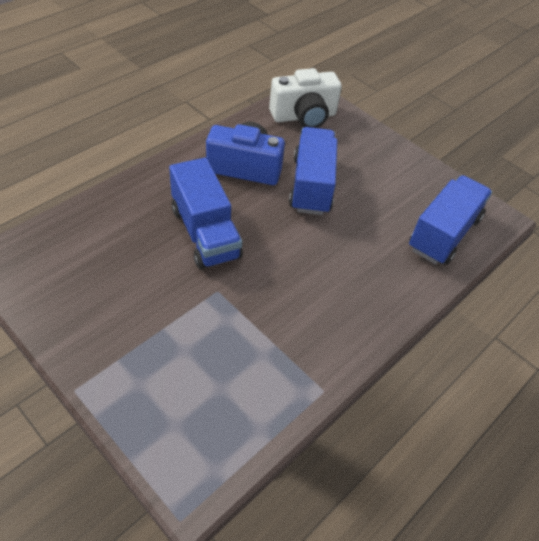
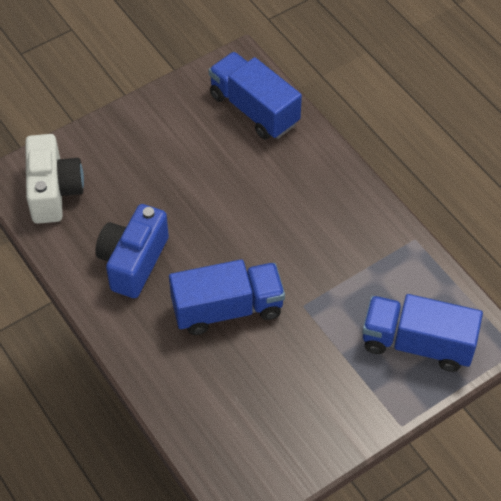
camera: 75 degrees left, 5 degrees up
blue truck [289,127,337,215] -> blue truck moved to [362,294,483,372]

